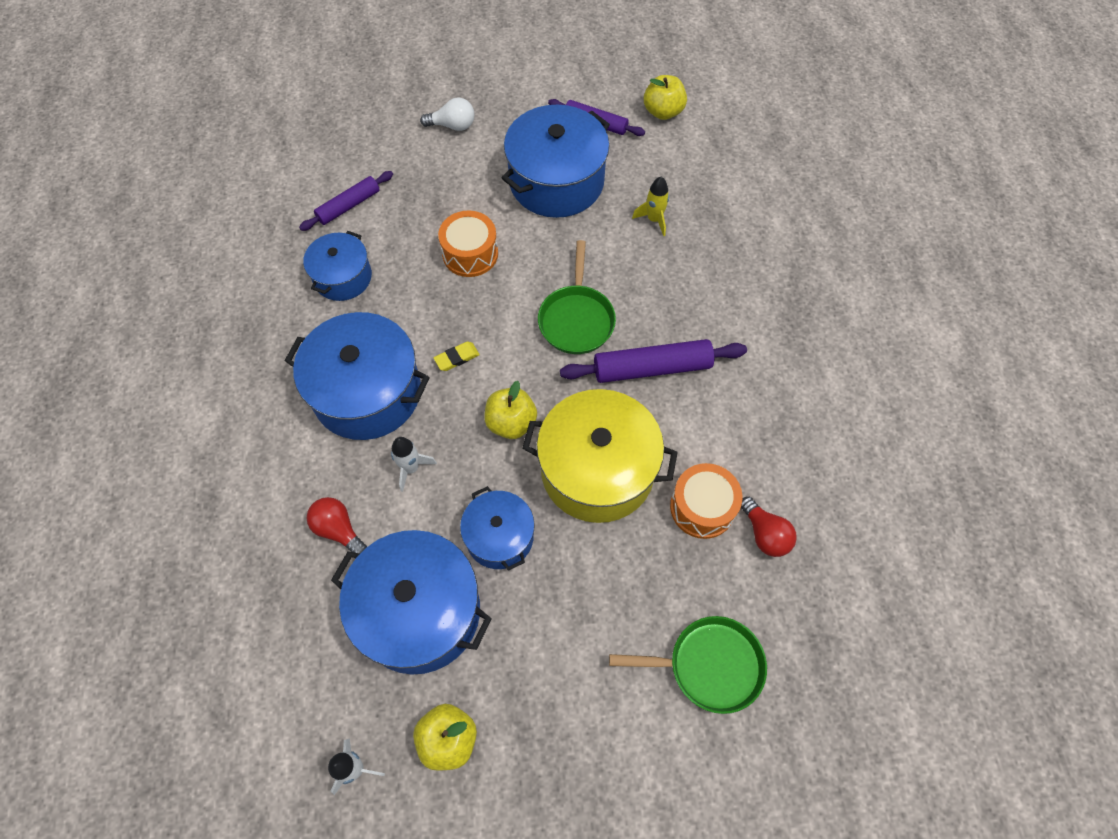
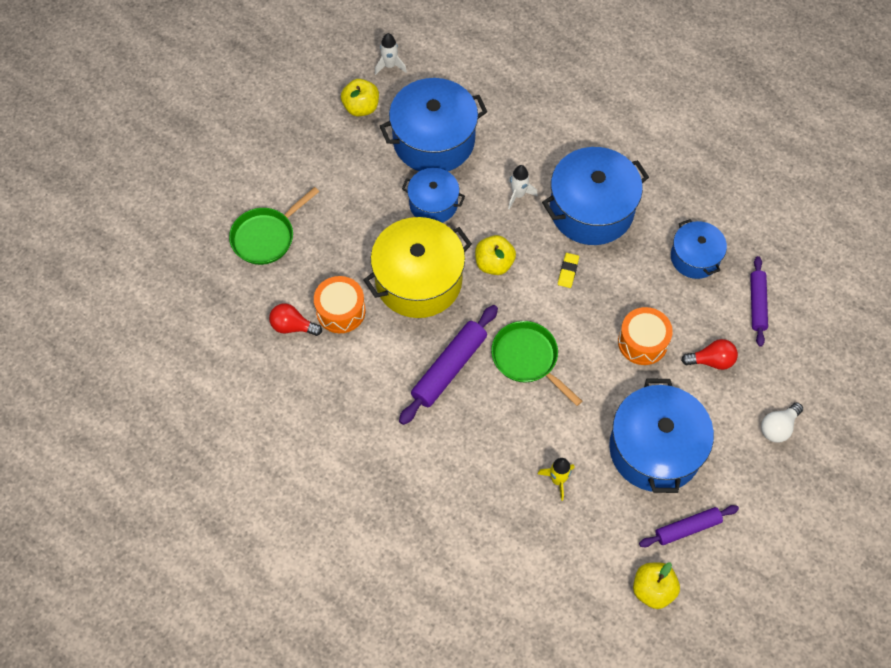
camera: 135 degrees right, 0 degrees up
red light bulb [307,497,367,554] -> red light bulb moved to [681,339,738,370]

